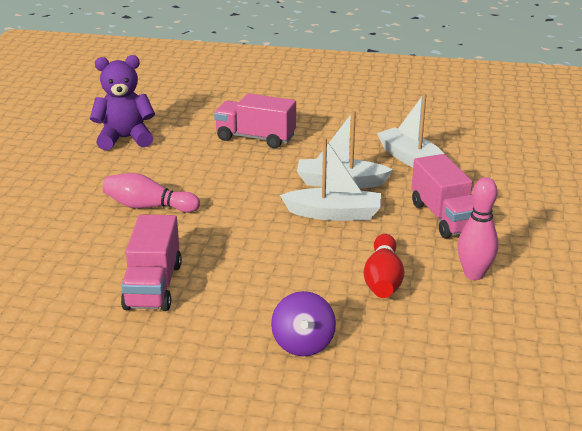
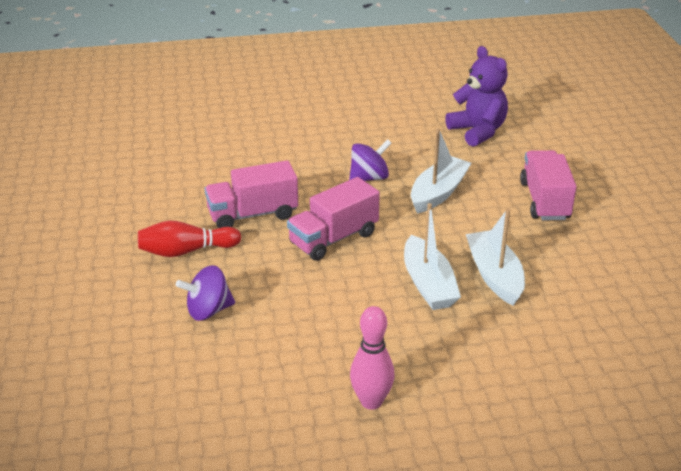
camera: 70 degrees right, 5 degrees up
pink bowling pin [103,173,200,213] -> purple spinning top [349,139,392,181]
red bowling pin [363,234,404,298] -> red bowling pin moved to [138,220,241,257]
white boat [377,93,444,168] -> white boat moved to [411,128,471,214]
pink truck [412,154,474,239] -> pink truck moved to [287,177,380,261]

